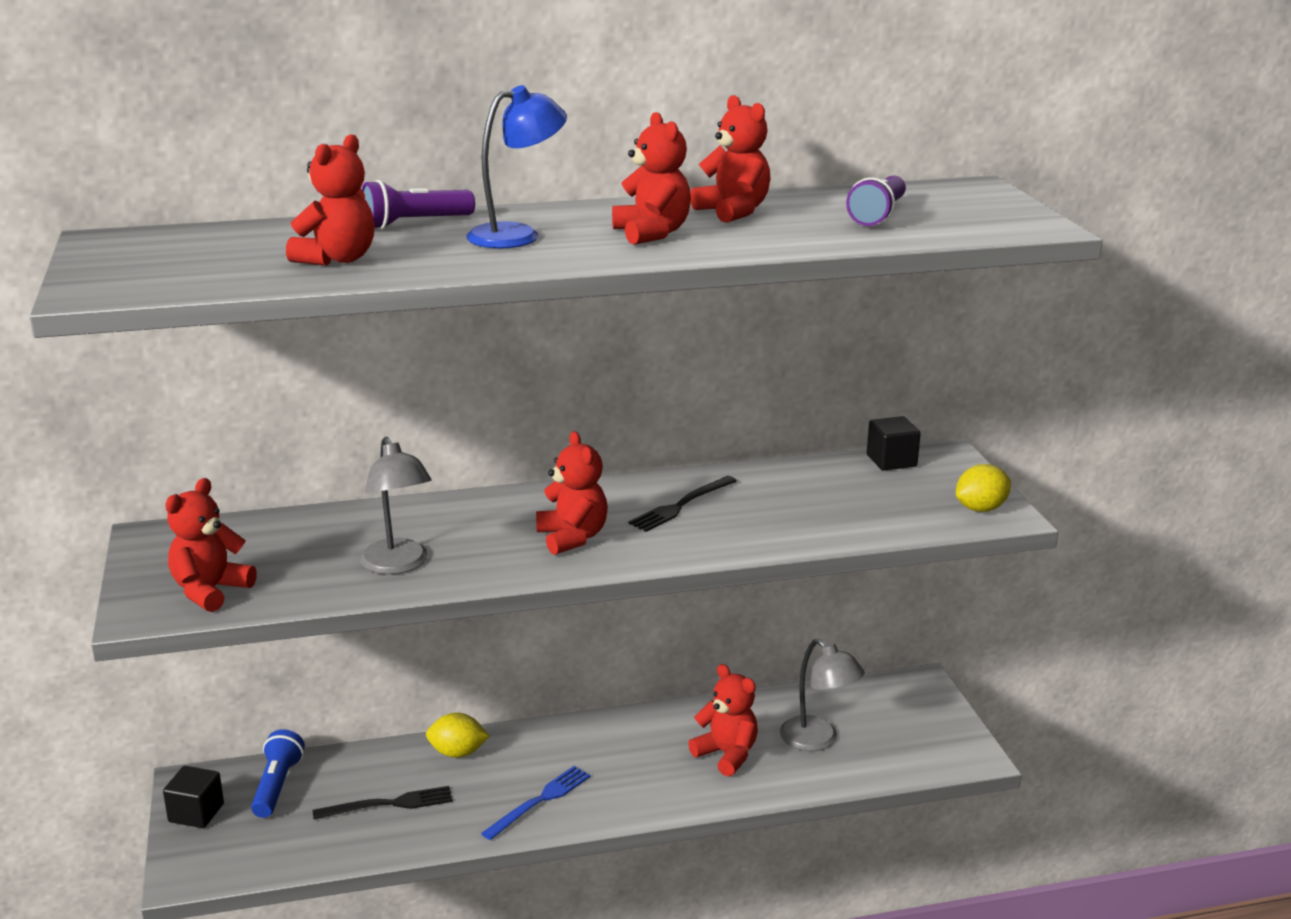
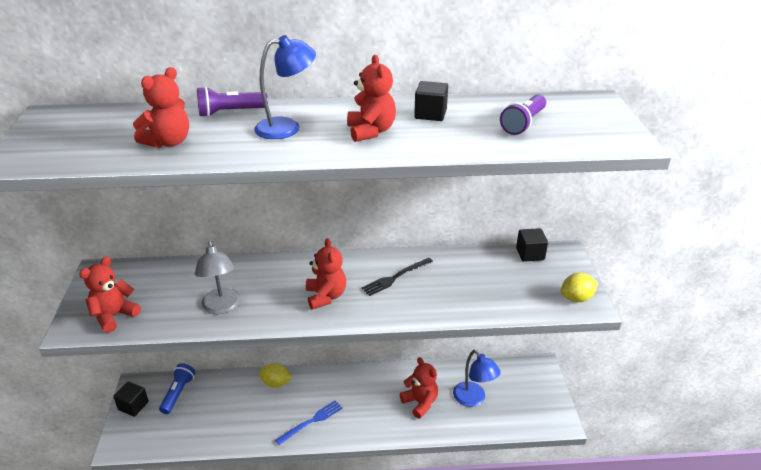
camera: 10 degrees right, 10 degrees up
black fork [313,786,453,819] -> none
red teddy bear [691,95,771,223] -> black cube [414,81,448,121]
grey lamp [780,639,865,751] -> blue lamp [453,350,501,407]

